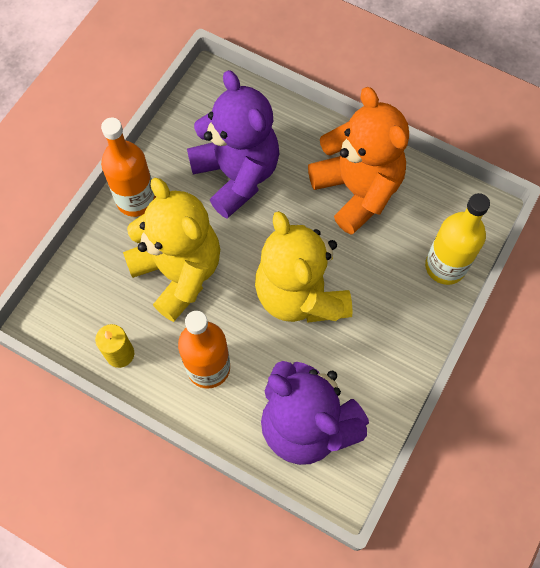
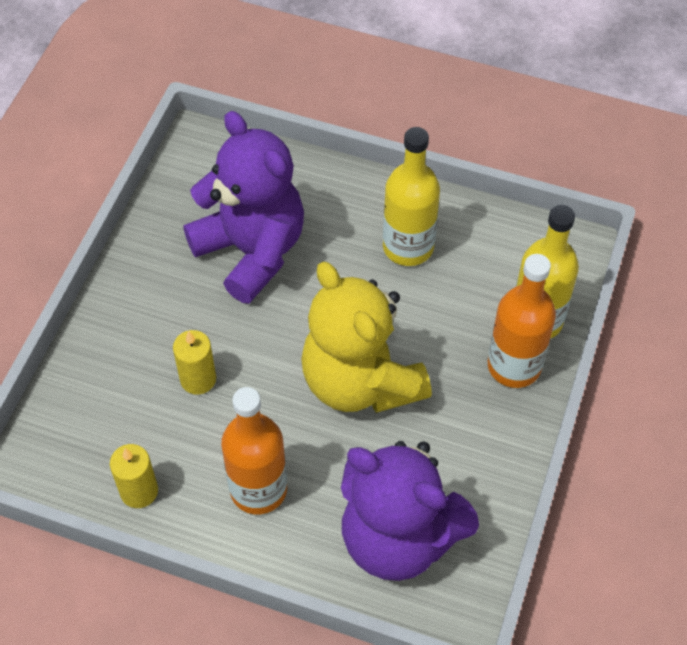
camera: 10 degrees left, 10 degrees down
orange bottle [101,118,156,217] -> orange bottle moved to [488,254,556,388]
yellow teddy bear [123,178,220,322] -> yellow candle [173,330,216,395]
orange teddy bear [308,87,409,235] -> yellow bottle [383,127,440,266]

